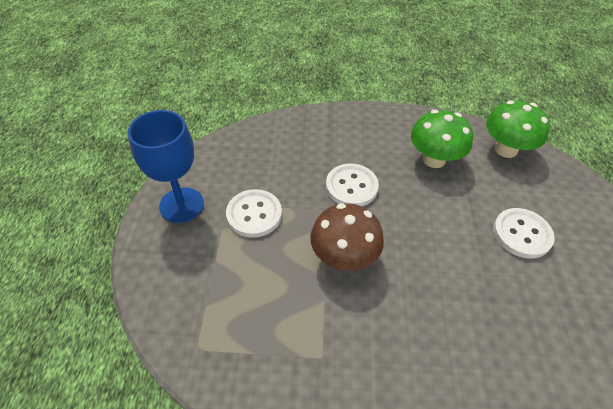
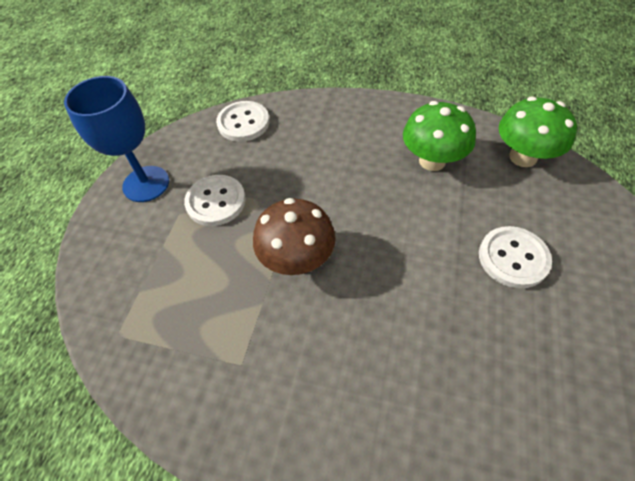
camera: 15 degrees right, 5 degrees up
white button [326,164,379,206] -> white button moved to [216,101,269,142]

